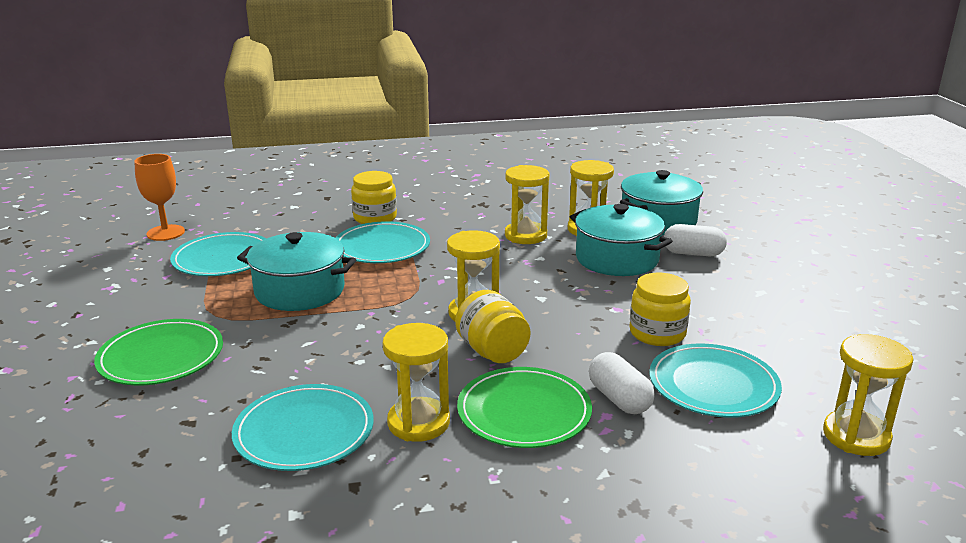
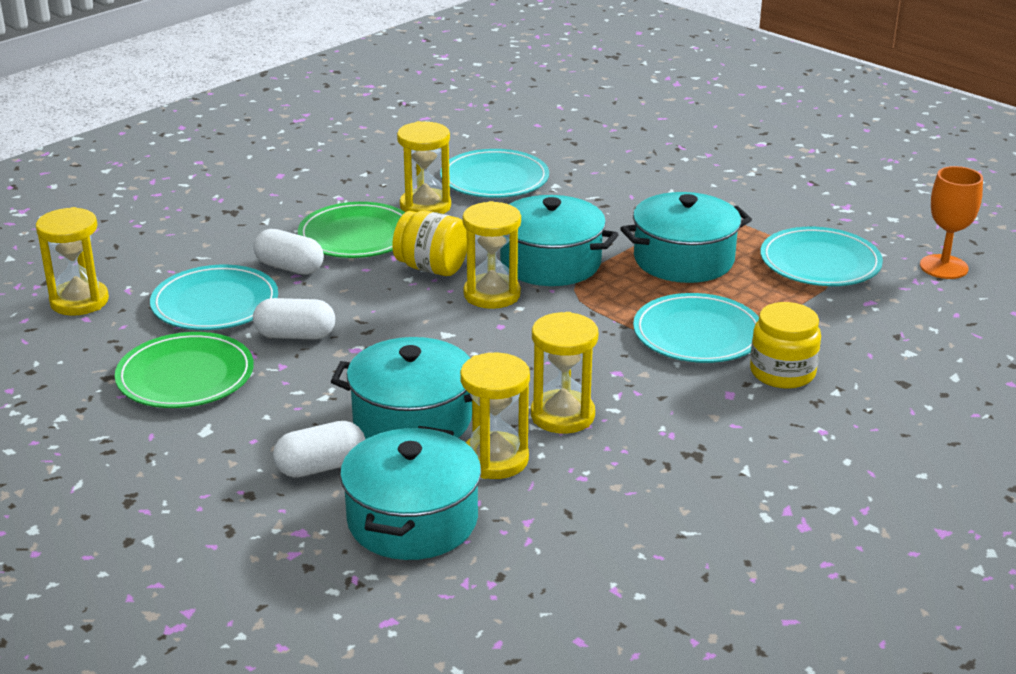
camera: 145 degrees right, 5 degrees up
green plate [94,319,223,385] -> green plate moved to [115,332,254,408]
yellow jar [630,273,691,346] -> white capsule [253,298,335,339]
none -> turquoise pot [500,195,619,286]

